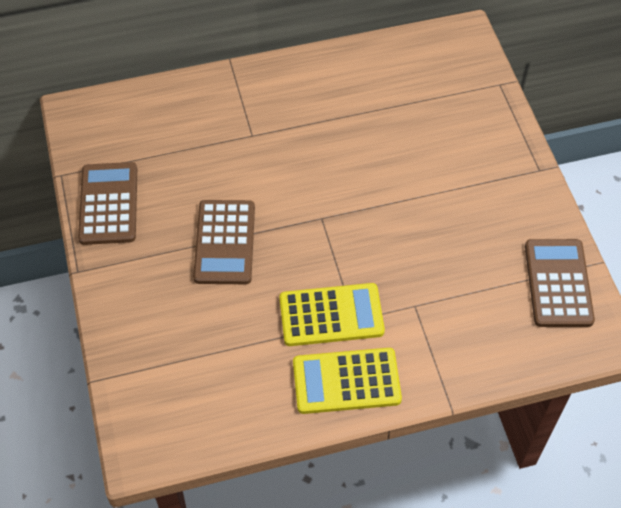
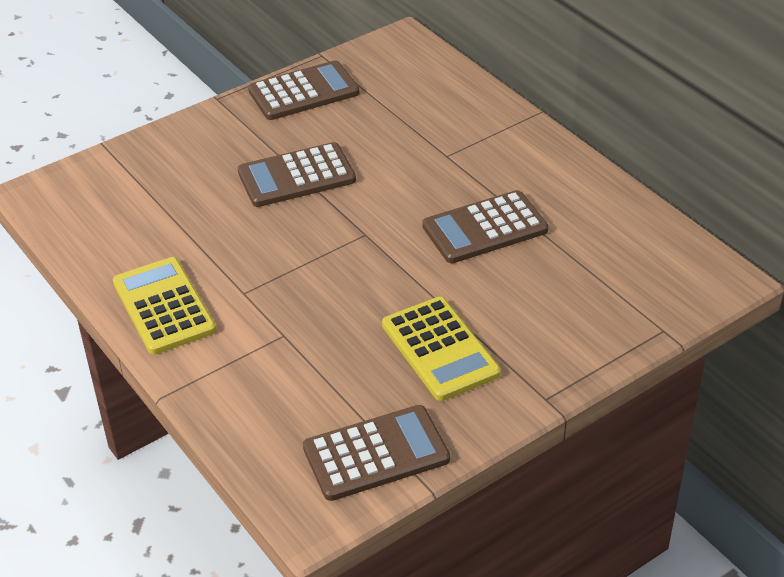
camera: 70 degrees right, 15 degrees down
yellow calculator [279,283,385,346] -> yellow calculator moved to [382,297,501,401]
none -> brown calculator [422,190,549,263]

